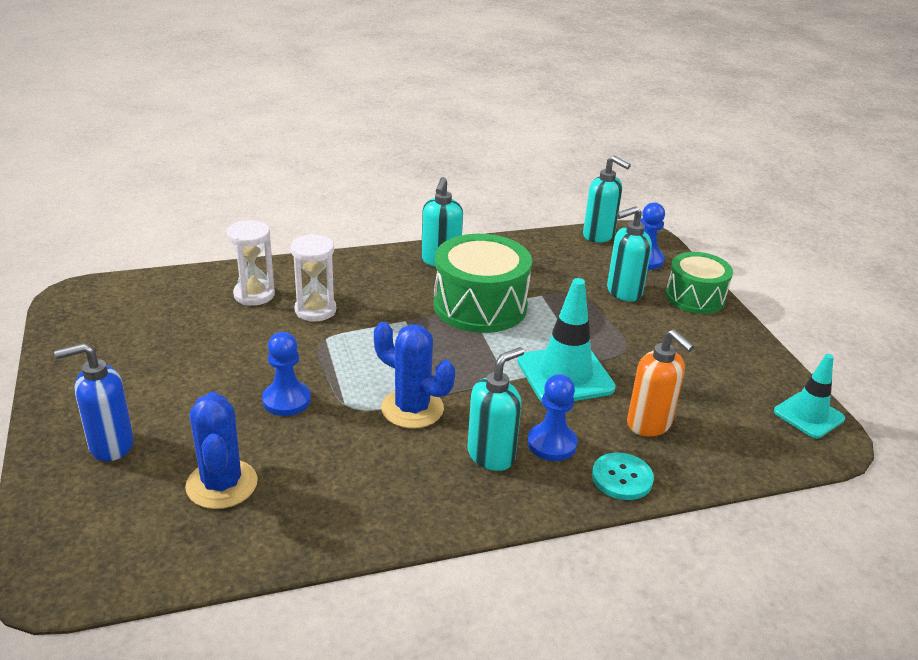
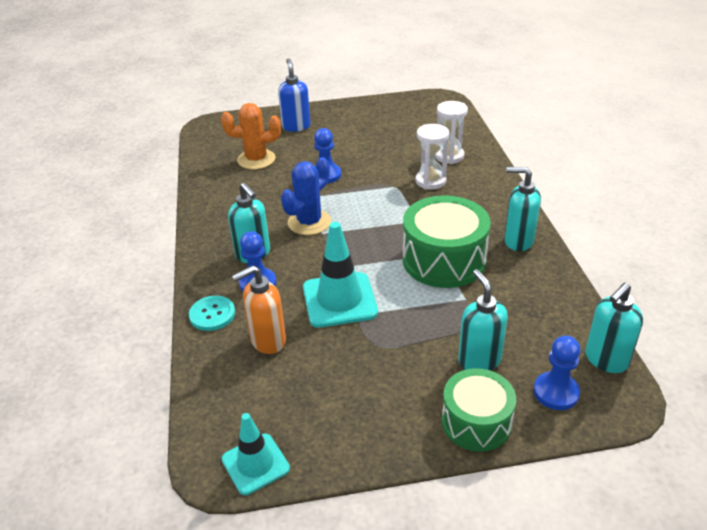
camera: 100 degrees right, 5 degrees up
blue cactus [185,392,258,509] -> orange cactus [221,103,281,169]

